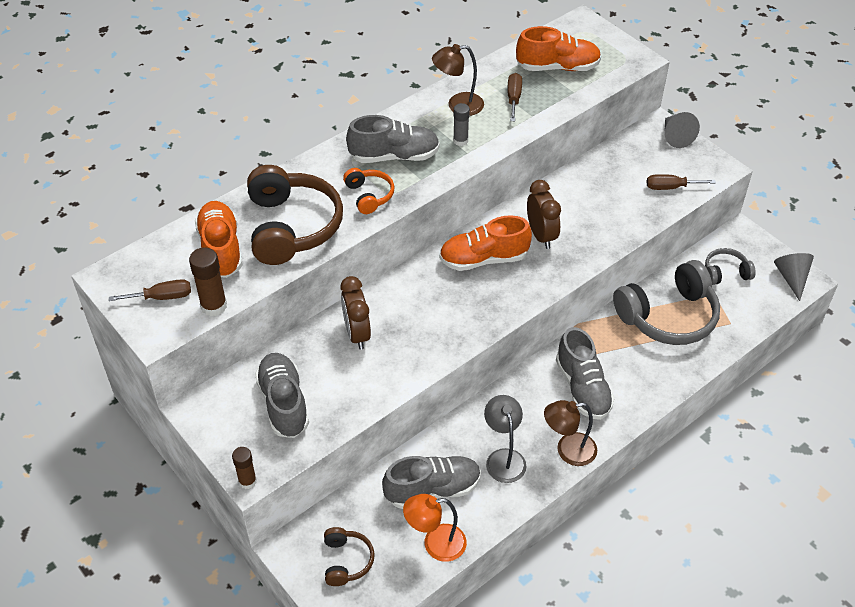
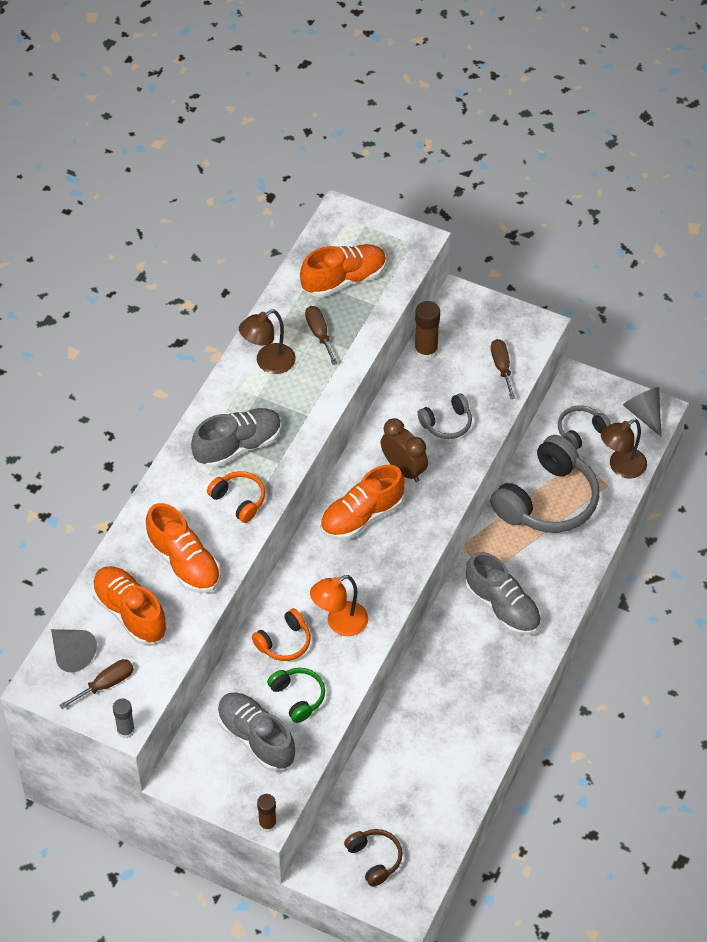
camera: 25 degrees left, 5 degrees up
brown glue stick [189,247,227,316] -> brown glue stick moved to [415,301,440,361]
brown headphones [247,165,343,265] -> orange shoe [146,503,221,593]
brown clock [341,276,371,350] -> orange headphones [252,608,310,661]
grey shoe [382,456,481,509] -> none
orange lamp [403,494,467,562] -> orange lamp moved to [310,575,368,636]
grey glue stick [453,103,470,146] -> grey glue stick moved to [113,698,135,738]
grey lamp [484,395,526,483] -> none
brown lamp [544,400,597,466] -> brown lamp moved to [601,419,647,479]
brown screwdriver [647,174,716,190] -> brown screwdriver turned 105 degrees clockwise [491,339,515,399]
grey cone [665,112,700,148] -> grey cone moved to [51,629,97,672]
none -> green headphones [267,668,325,723]
none -> grey headphones [418,393,472,439]

